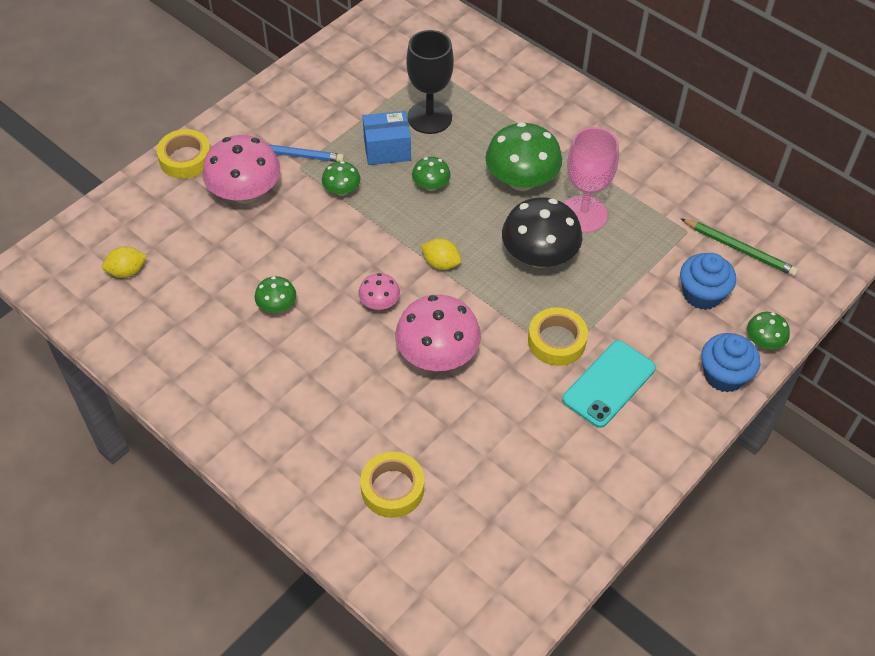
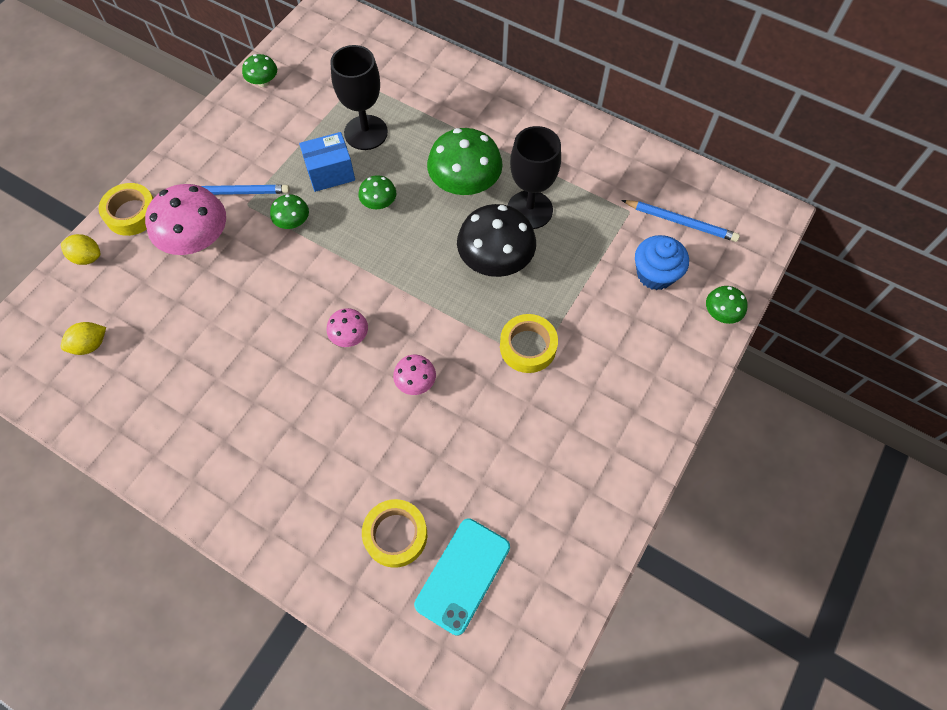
camera: 10 degrees left, 10 degrees up
green mushroom [255,276,296,313] -> green mushroom moved to [242,54,277,87]
pink mushroom [395,295,481,371] -> pink mushroom [393,355,436,395], size x0.51
yellow lemon [421,238,461,270] -> yellow lemon moved to [61,234,101,265]
turquoise phone [562,340,656,428] -> turquoise phone moved to [414,518,510,636]
pink goblet [564,127,619,233] -> black goblet [508,126,561,229]
green pencil [680,218,798,276] -> blue pencil [621,200,740,242]
blue cupcake [702,333,760,393] -> none

